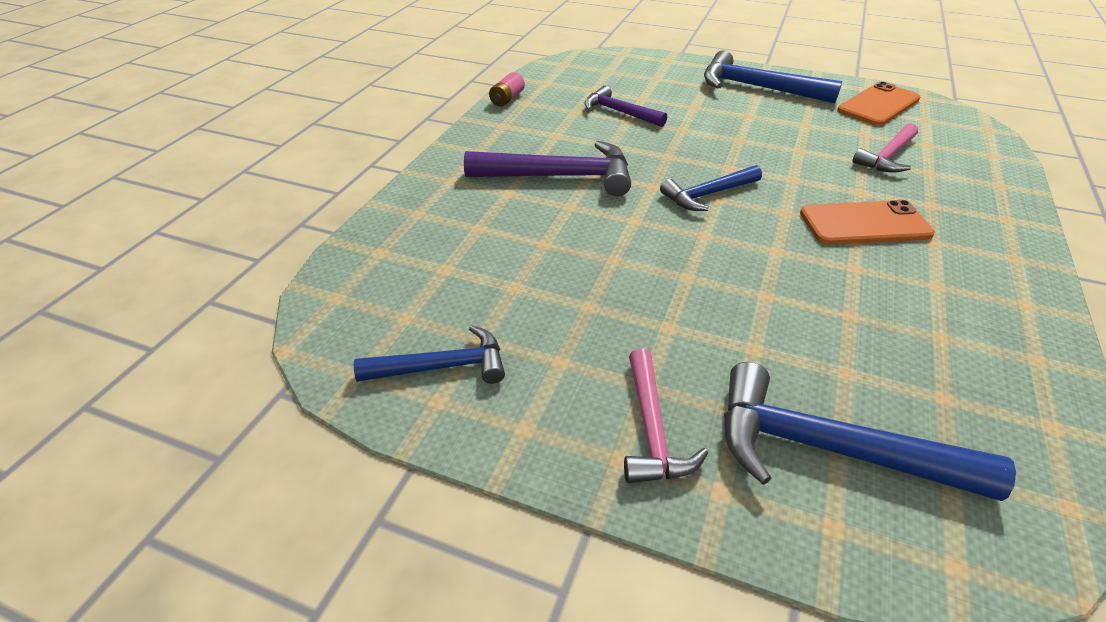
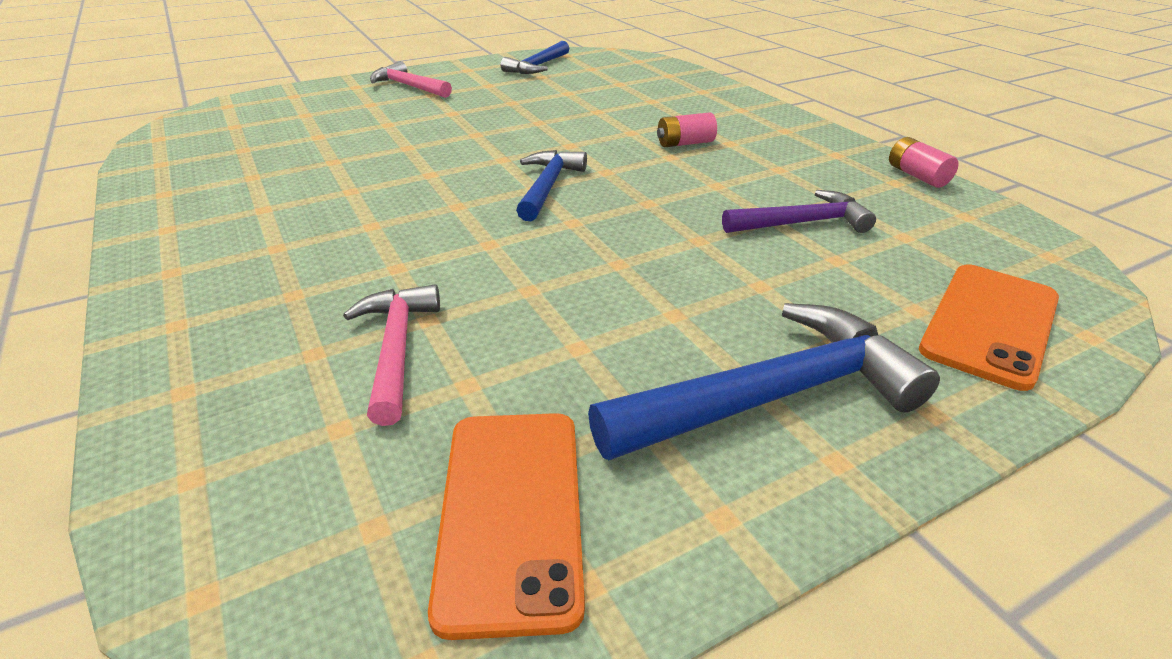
camera: 130 degrees right, 5 degrees down
purple hammer [464,141,631,196] -> pink battery [657,112,717,147]
blue hammer [724,362,1016,501] -> none
orange phone [800,200,935,245] -> orange phone moved to [919,264,1059,391]

